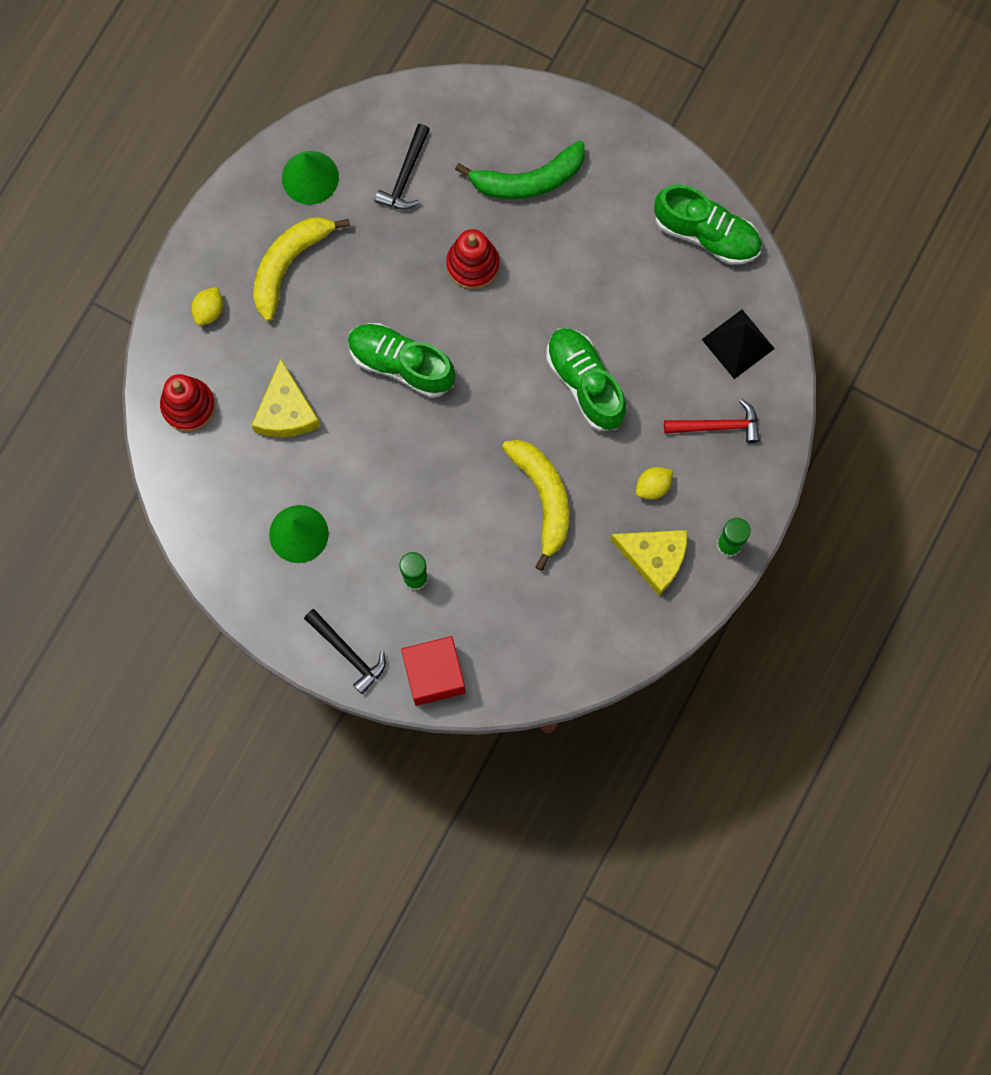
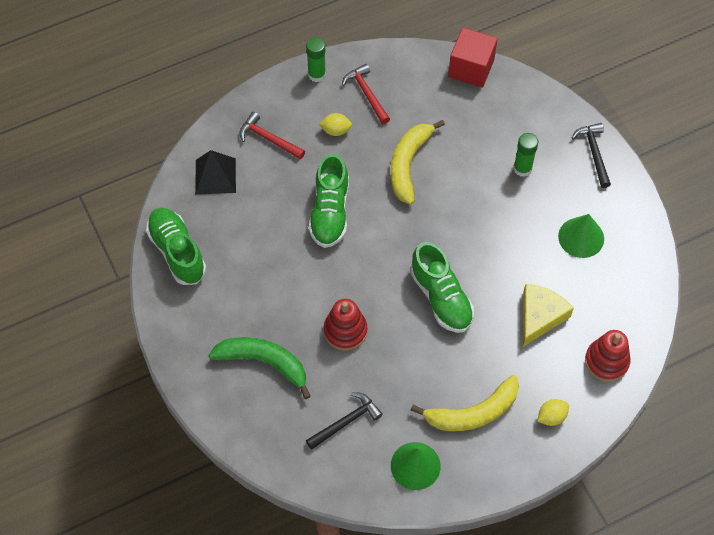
camera: 145 degrees left, 15 degrees down
red cube [401,636,465,706] -> red cube moved to [448,28,498,88]
yellow cheese [610,530,687,596] -> red hammer [342,64,390,124]

